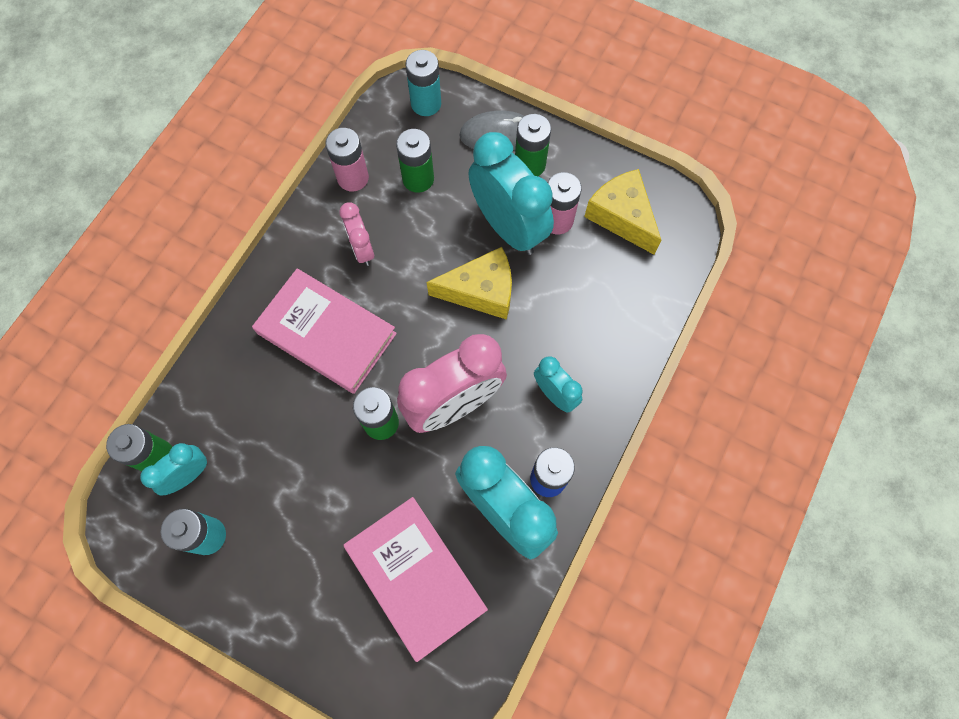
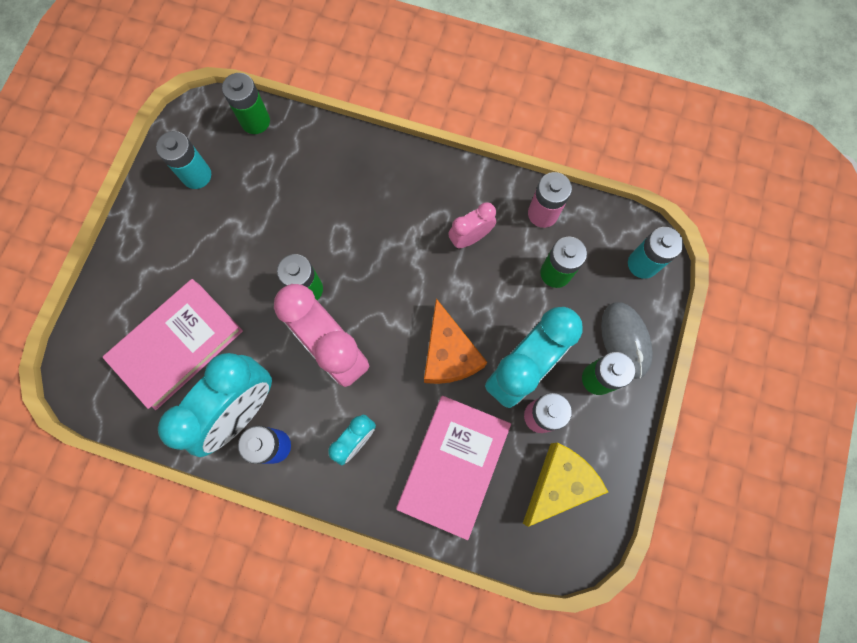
camera: 80 degrees right, 5 degrees up
turquoise clock [140,443,207,496] -> none
pink book [252,268,397,394] -> pink book moved to [396,396,511,540]
yellow cheese [427,247,512,320] -> orange cheese [424,299,487,384]

